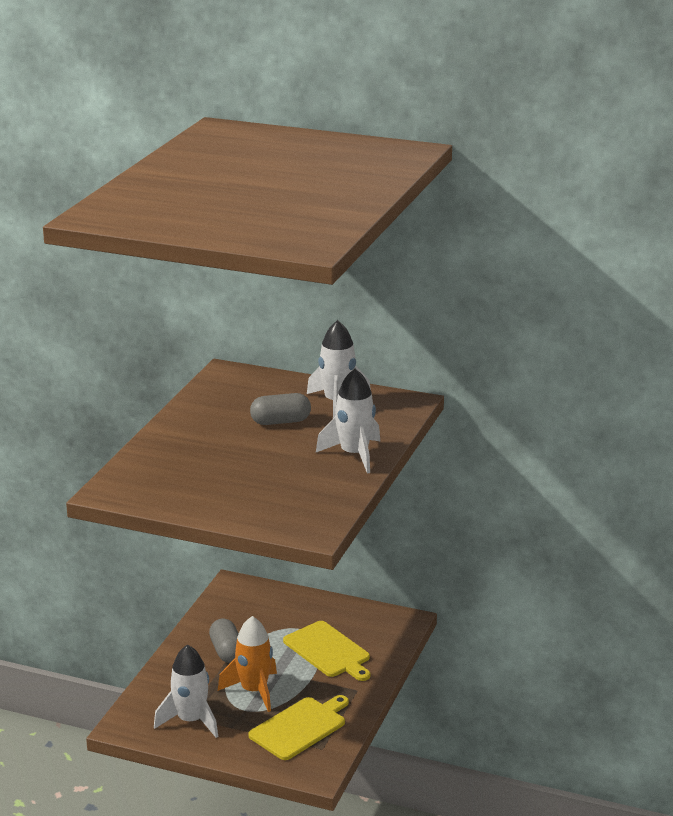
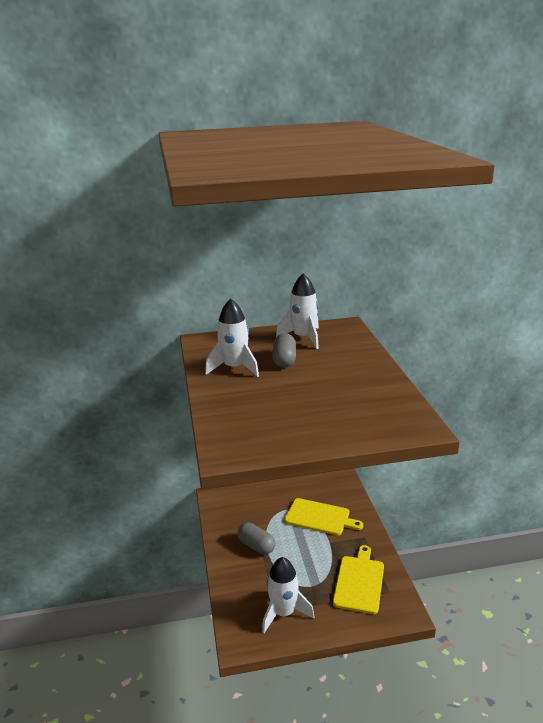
camera: 30 degrees left, 0 degrees up
orange rocket [218,616,277,712] -> none
grey capsule [250,393,311,425] -> grey capsule turned 45 degrees counterclockwise [272,333,296,368]
white rocket [316,369,380,474] -> white rocket moved to [205,299,259,377]

